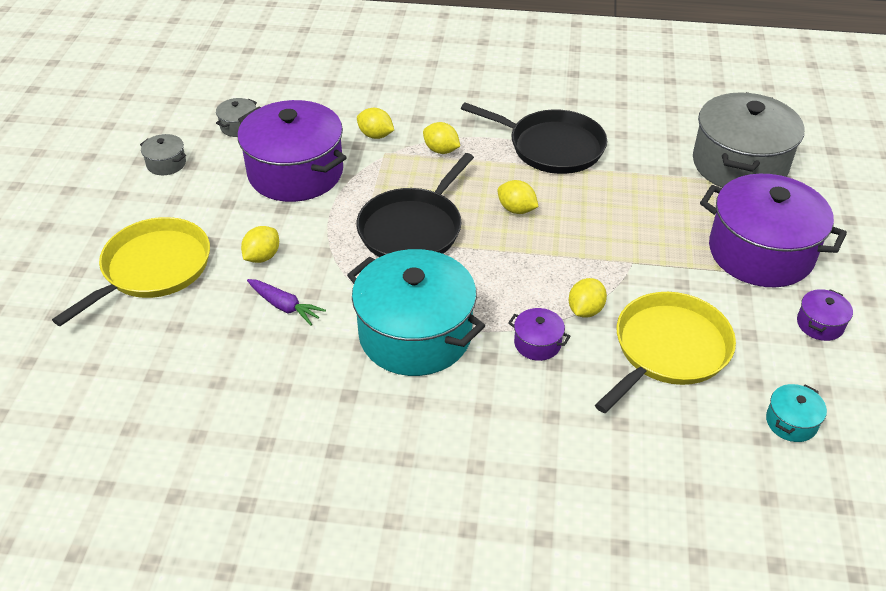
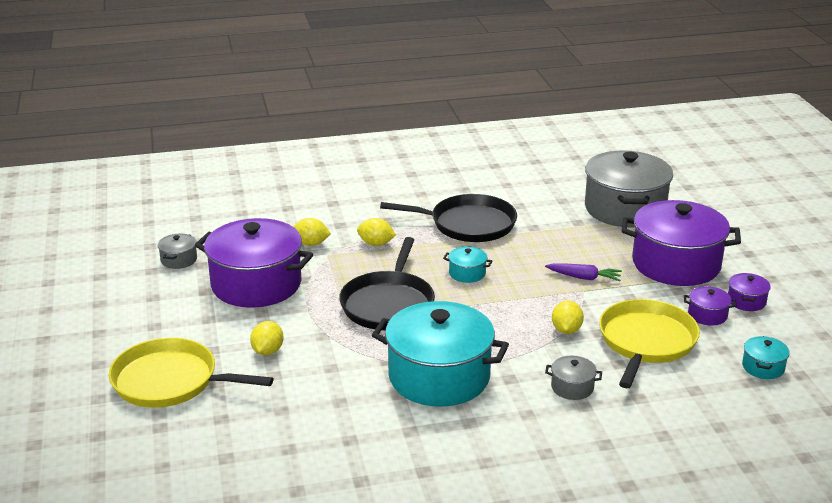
camera: 20 degrees left, 15 degrees down
yellow pan [52,217,210,326] -> yellow pan turned 90 degrees counterclockwise [109,338,274,408]
grey pot [140,134,186,175] -> grey pot moved to [545,356,602,400]
purple carrot [247,279,326,326] -> purple carrot moved to [545,263,622,281]
yellow lemon [497,180,539,214] -> turquoise pot [443,246,492,283]
purple pot [508,308,571,361] -> purple pot moved to [684,286,736,326]

